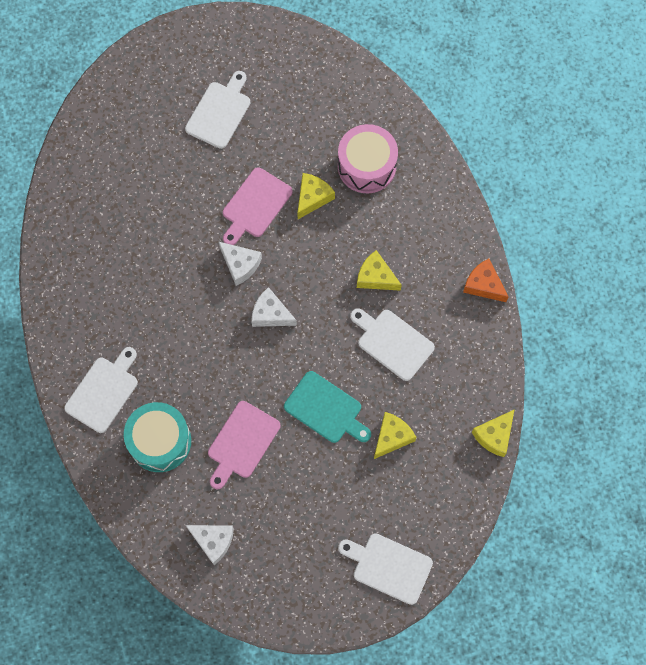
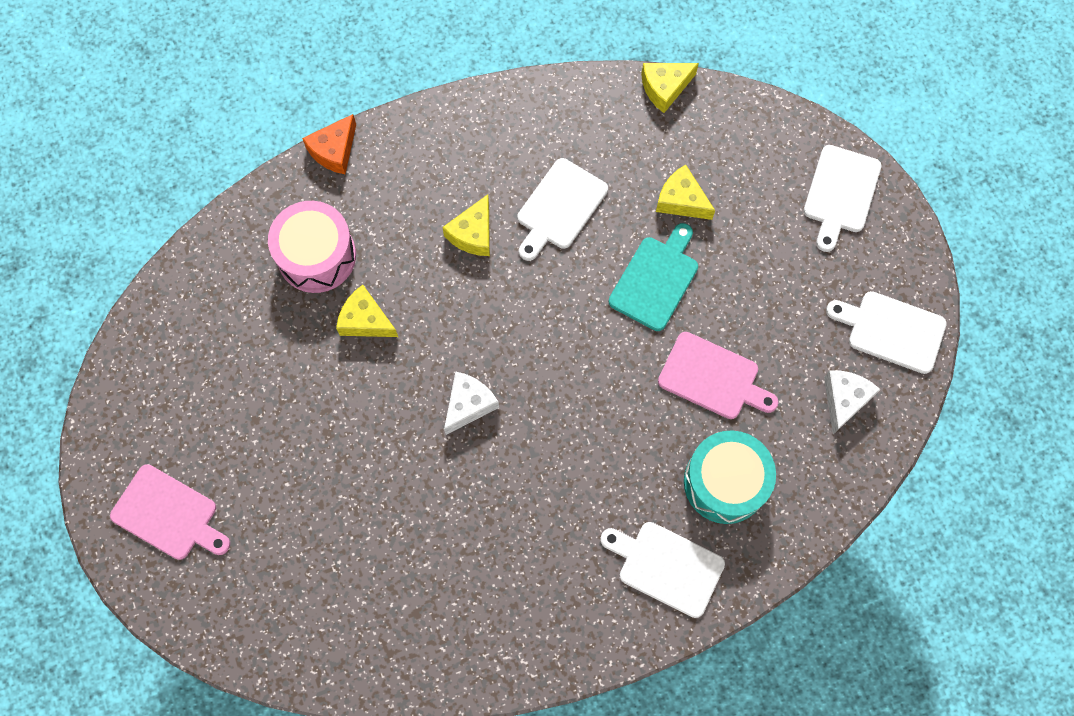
camera: 95 degrees left, 0 degrees up
white cutting board [185,71,250,149] -> white cutting board moved to [826,291,947,374]
pink cutting board [223,167,292,245] -> pink cutting board moved to [110,464,230,560]
white cheese [251,287,297,327] -> none
orange cheese [463,259,509,302] -> orange cheese moved to [302,114,356,174]
yellow cheese [472,409,515,457] -> yellow cheese turned 120 degrees clockwise [641,63,699,113]

